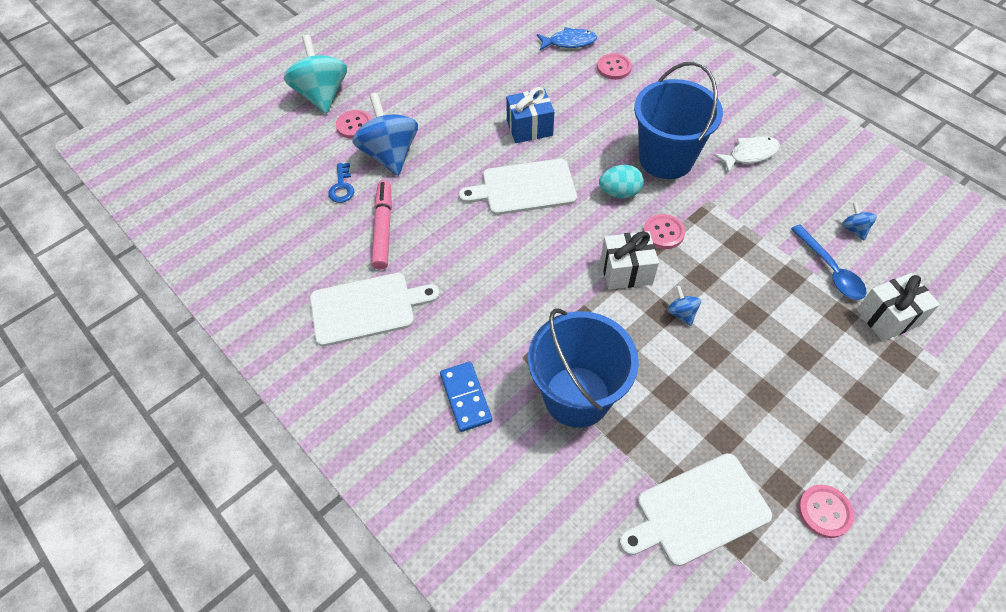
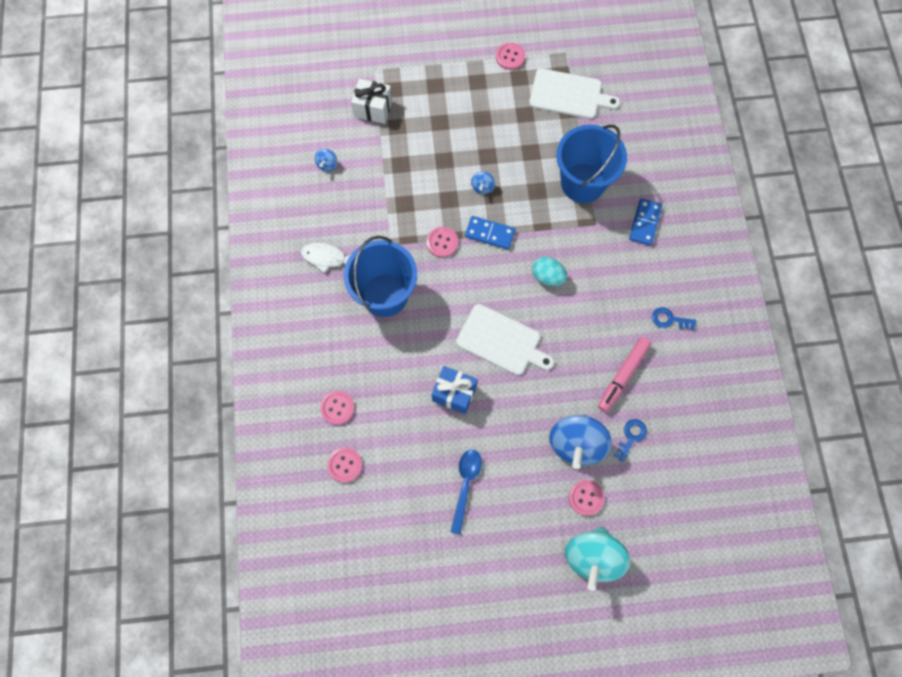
camera: 145 degrees left, 15 degrees up
white cutting board [310,273,440,346] -> blue key [652,307,696,330]
blue fish [537,27,597,50] -> pink button [327,447,362,483]
turquoise egg [599,165,644,198] -> turquoise egg moved to [532,257,567,286]
white gift [601,231,659,290] -> blue domino [465,216,515,250]
blue spoon [791,225,867,300] -> blue spoon moved to [451,450,482,534]

